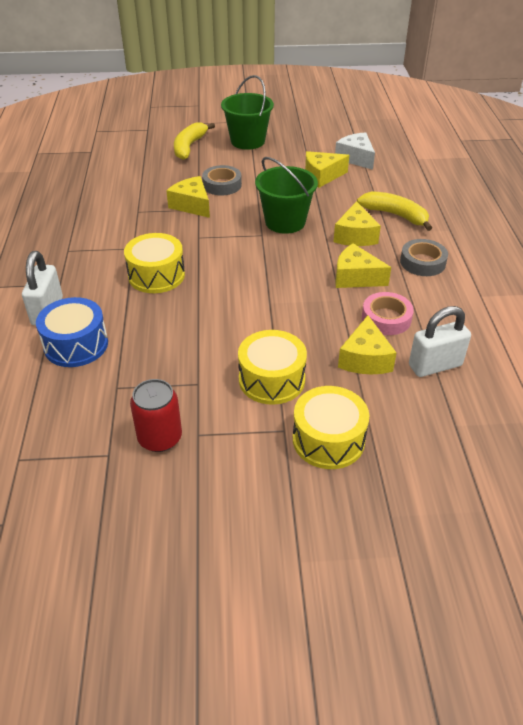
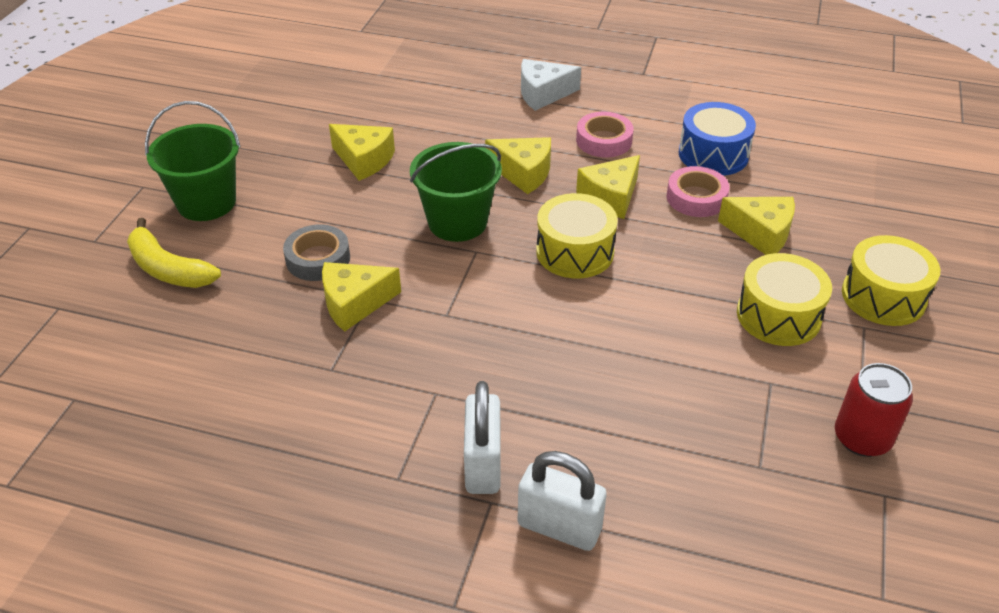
camera: 70 degrees left, 0 degrees up
blue drum [36,297,108,367] -> blue drum moved to [679,102,756,176]
yellow drum [124,233,185,293] -> yellow drum moved to [536,193,618,279]
yellow cheese [305,151,349,188] -> yellow cheese turned 60 degrees counterclockwise [329,124,395,181]
white cheese [335,132,375,170] -> white cheese moved to [521,59,581,111]
yellow banana [357,191,432,231] -> none
grey tape [400,239,448,276] -> pink tape [576,112,634,158]
white padlock [409,306,471,377] -> white padlock moved to [464,381,500,494]

